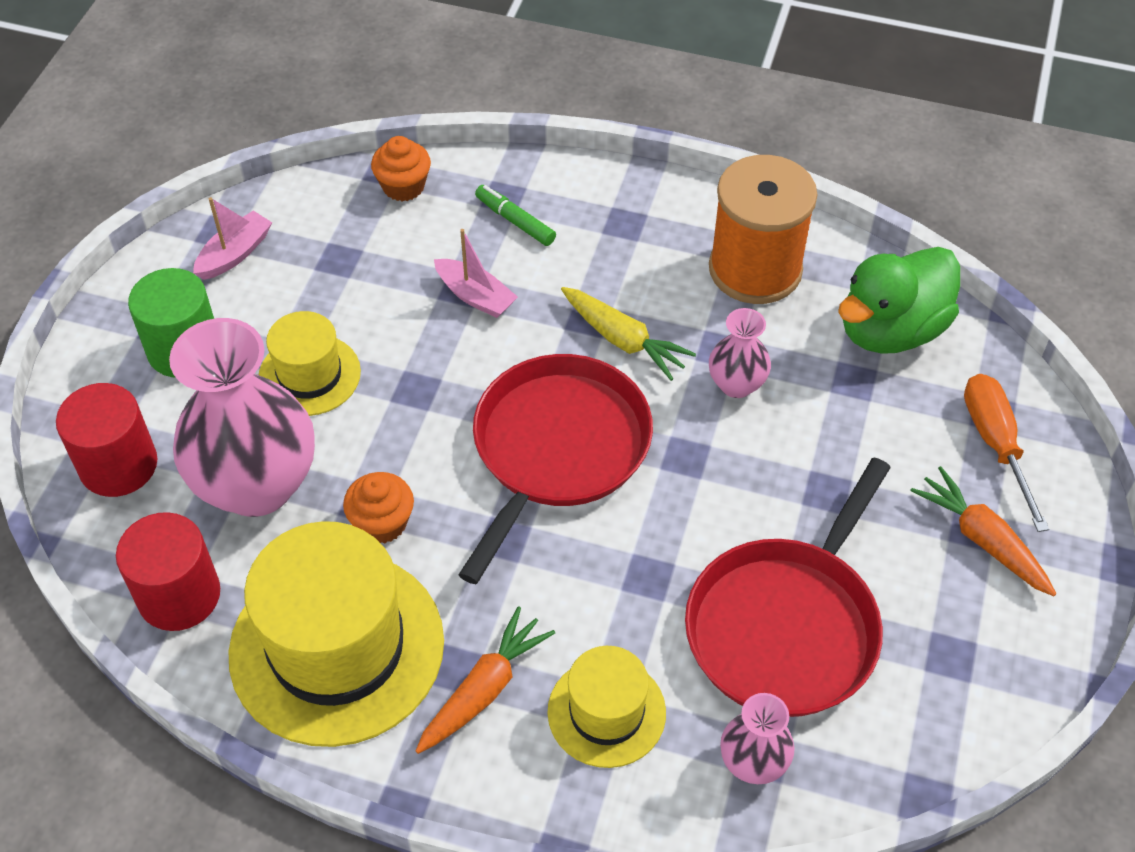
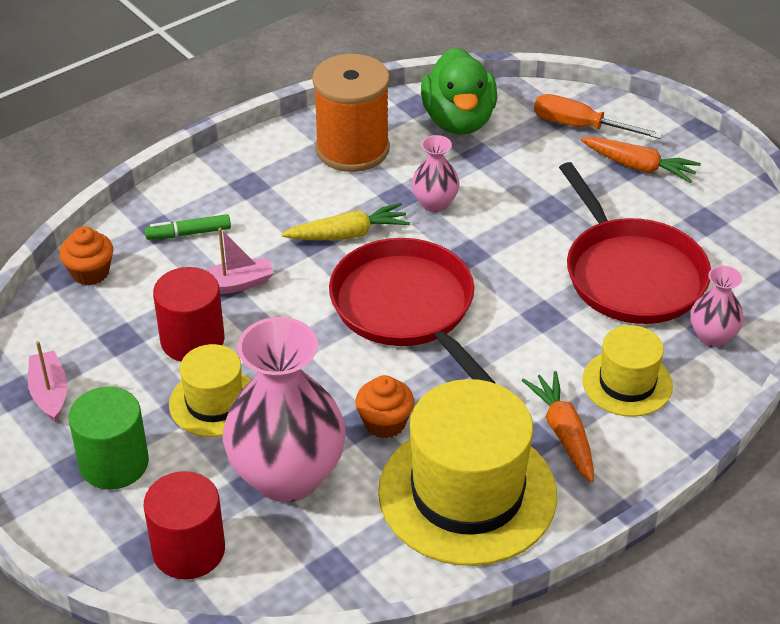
camera: 55 degrees left, 10 degrees down
red cylinder [116,512,220,631] -> red cylinder moved to [153,267,225,361]
orange carrot [910,466,1056,596] -> orange carrot turned 150 degrees counterclockwise [581,137,701,183]

